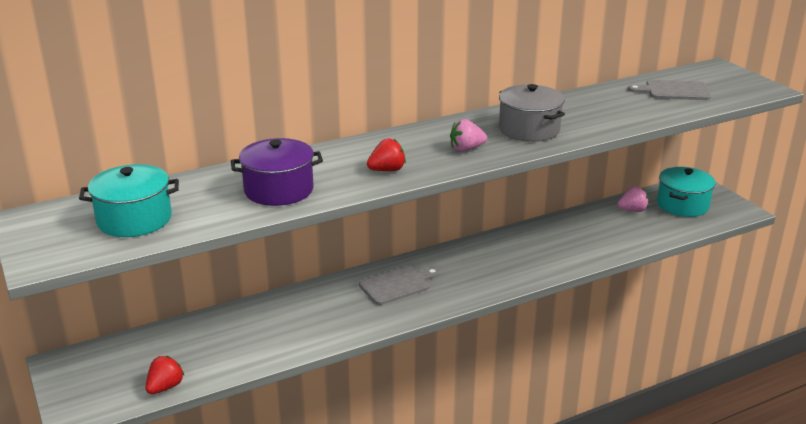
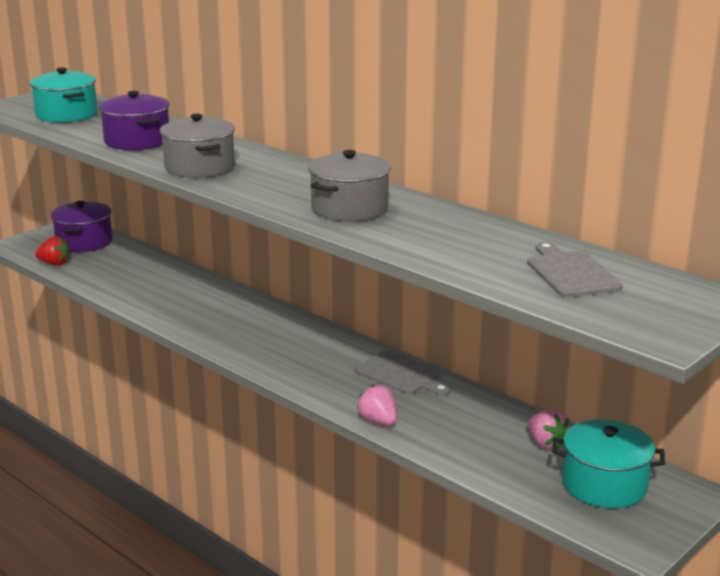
camera: 70 degrees right, 5 degrees down
grey cutting board [359,266,440,305] -> grey cutting board moved to [355,351,450,396]
red strawberry [367,139,406,171] -> grey pot [160,114,235,178]
pink strawberry [450,119,487,152] -> pink strawberry moved to [357,384,397,426]
none -> purple pot [51,201,113,252]

